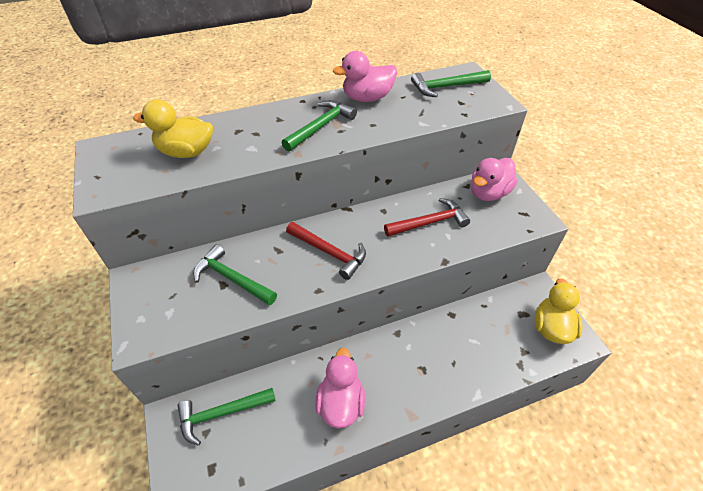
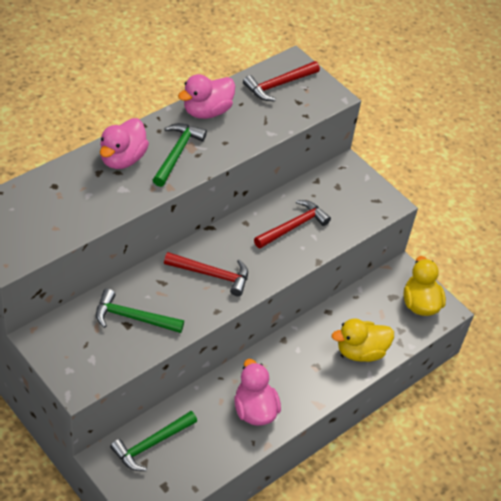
camera: 25 degrees left, 0 degrees up
yellow duck [133,99,213,158] -> yellow duck moved to [332,318,394,362]
green hammer [411,70,491,97] -> red hammer [243,61,320,101]
pink duck [471,158,517,201] -> pink duck moved to [100,118,149,169]

